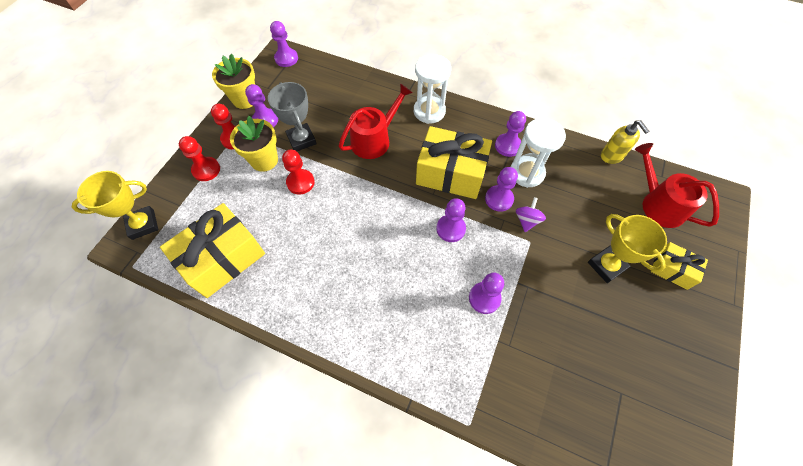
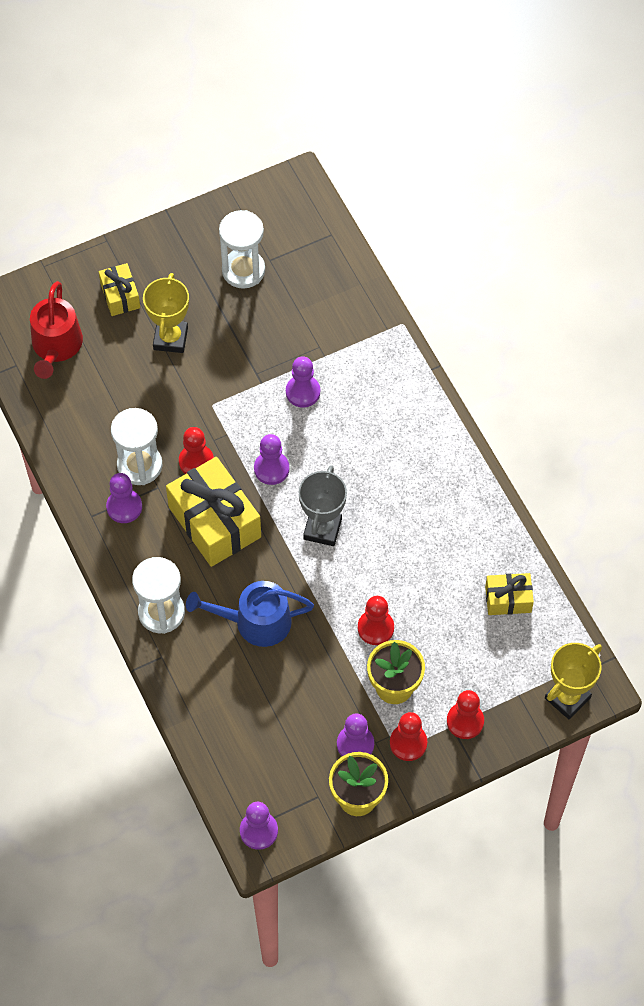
camera: 140 degrees left, 0 degrees up
yellow trophy [72,171,158,240] -> yellow trophy turned 60 degrees counterclockwise [545,643,602,719]
yellow gift [160,203,265,298] -> yellow gift [485,573,534,615], size x0.53
grey trophy [268,82,317,151] -> grey trophy moved to [299,465,347,546]
red watering can [339,84,413,159] -> blue watering can [186,581,314,647]
purple pawn [485,167,518,212] -> red pawn [179,427,214,474]
purple spinning top [516,197,546,232] -> none
yellow soap dispenser [601,120,649,164] -> none
none -> white hourglass [219,210,265,289]

